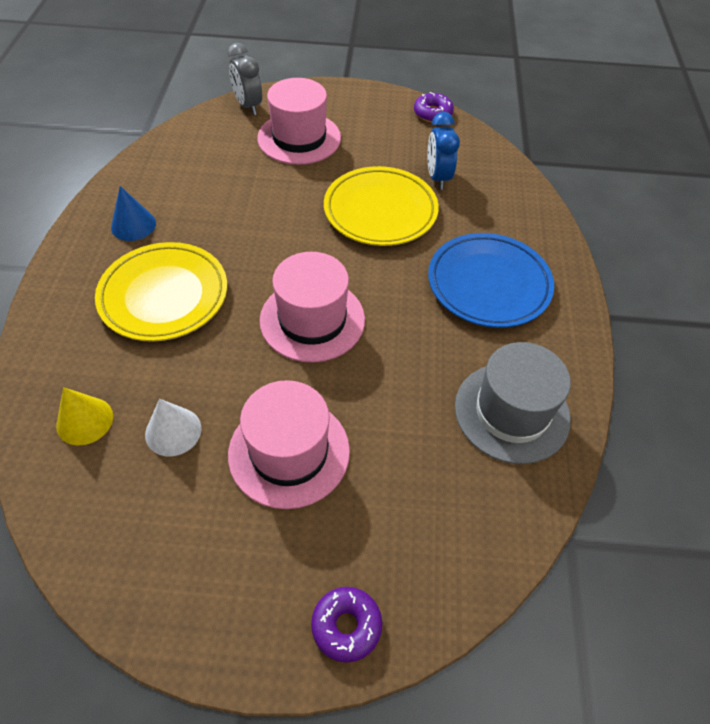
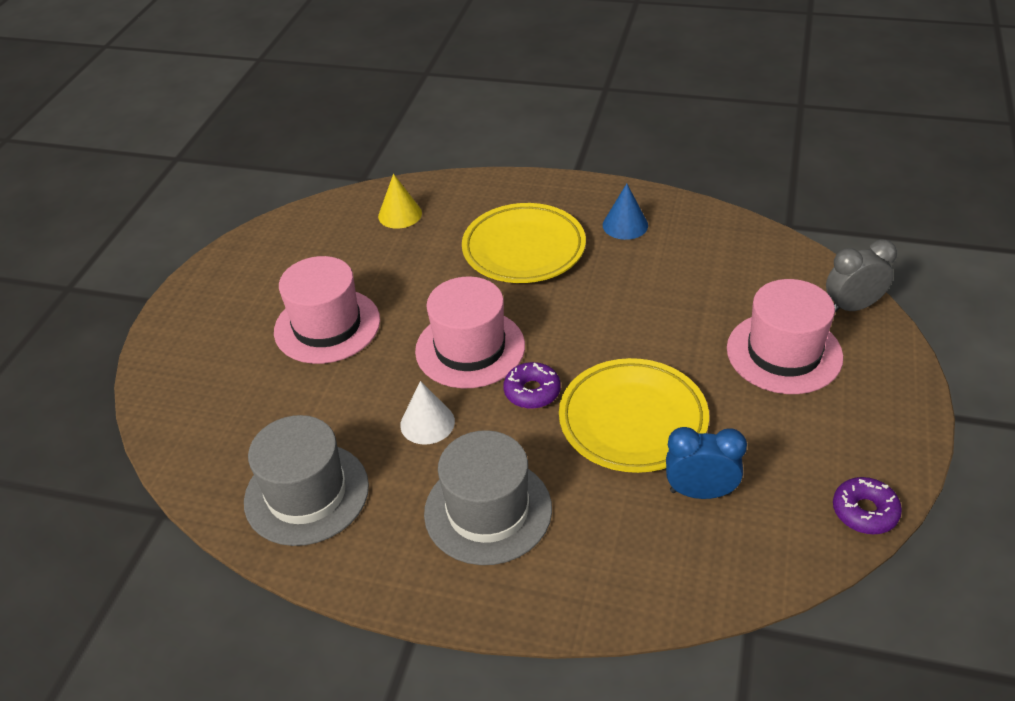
camera: 105 degrees right, 10 degrees down
white cone [145,399,202,456] -> white cone moved to [400,381,455,445]
purple donut [311,587,382,663] -> purple donut moved to [503,362,561,409]
blue plate [428,233,554,328] -> grey hat [424,430,552,565]

